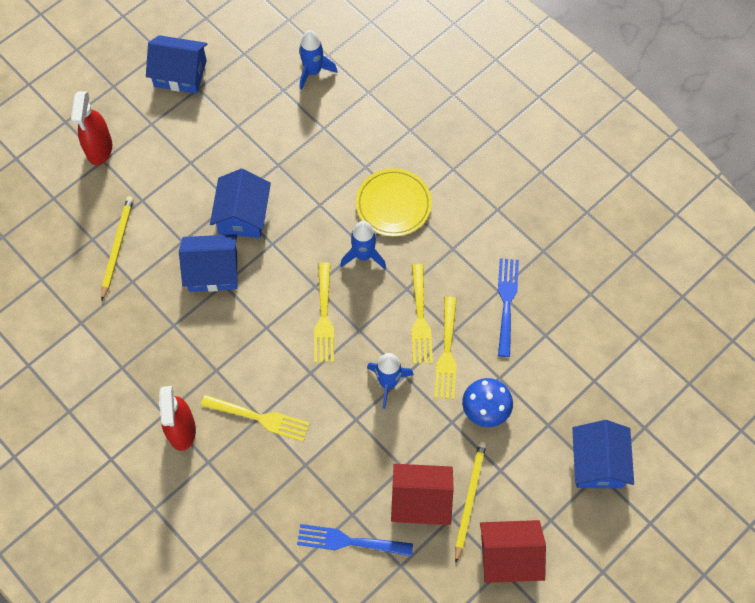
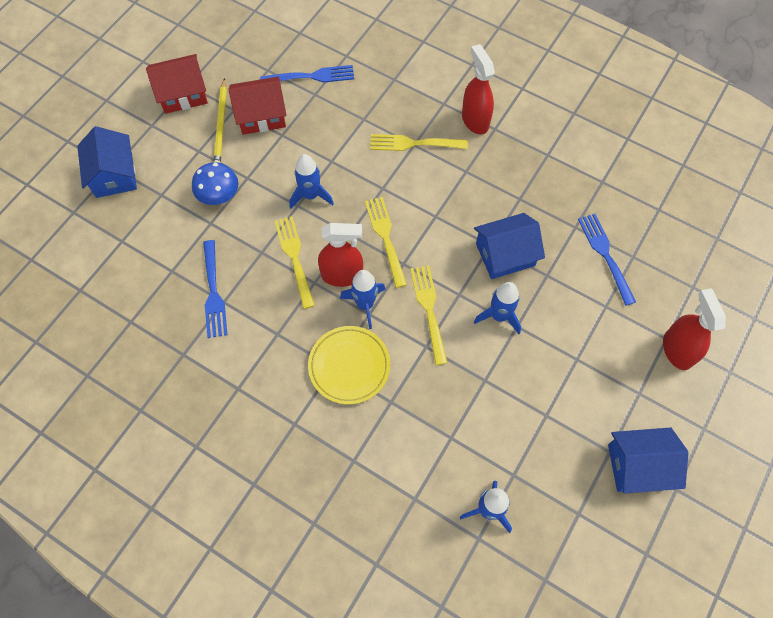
camera: 165 degrees right, 0 degrees up
yellow pencil [101,196,134,301] -> blue fork [578,214,636,306]
blue house [210,169,271,238] -> blue rocket [474,282,521,334]
yellow fork [434,297,456,399] -> yellow fork moved to [410,265,448,365]
none -> red spray bottle [318,223,363,287]

